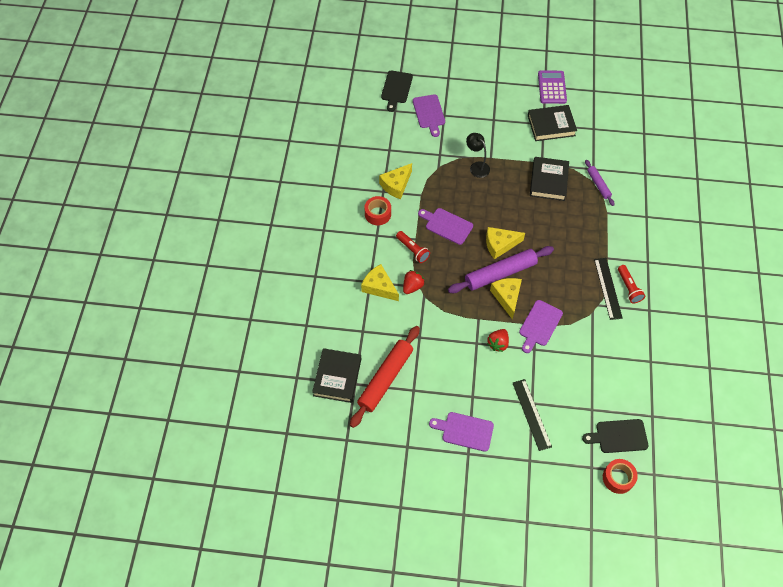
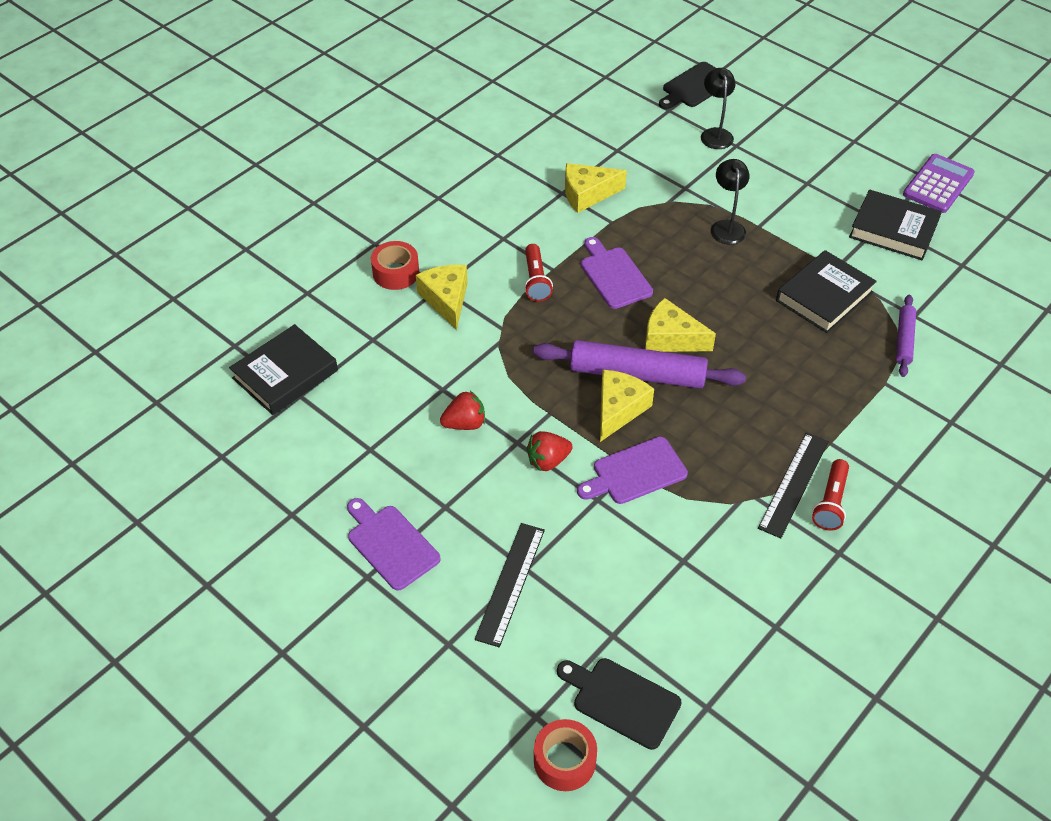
camera: 35 degrees right, 10 degrees down
red rolling pin [350,326,420,428] -> none
red tape [365,196,391,225] -> red tape moved to [371,241,419,290]
red strawberry [403,270,425,294] -> red strawberry moved to [440,391,485,430]
purple cutting board [413,94,445,137] -> black lamp [701,68,735,149]

